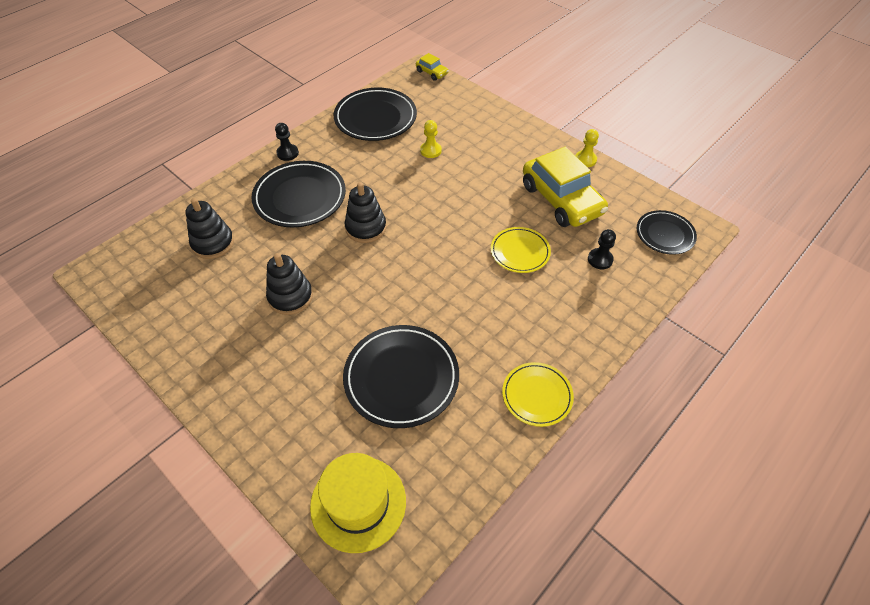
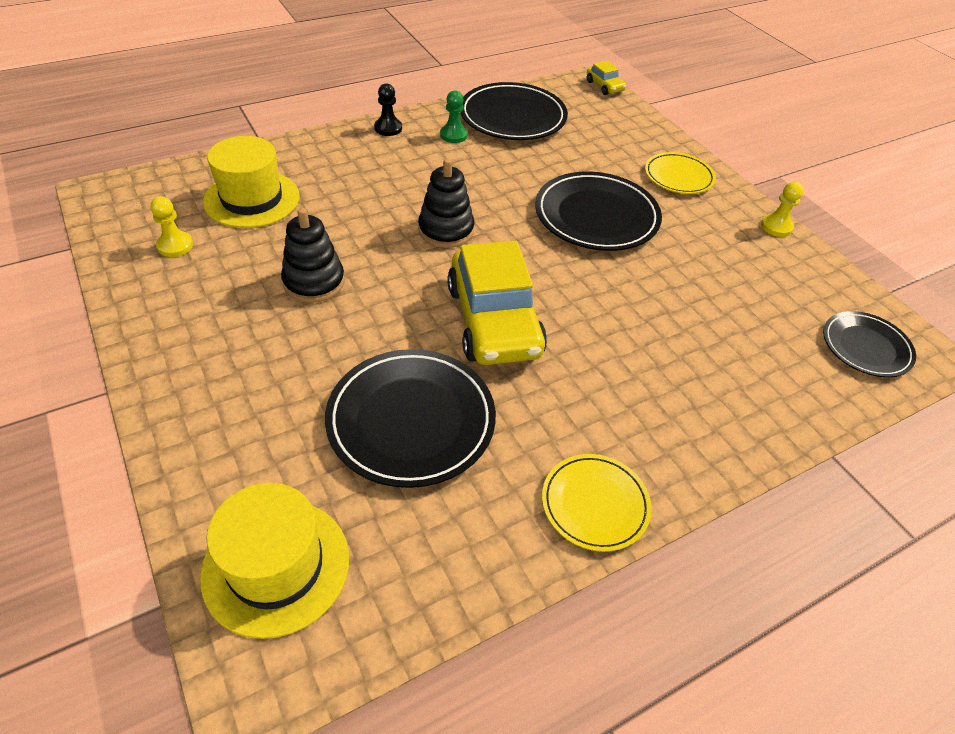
camera: 15 degrees right, 5 degrees down
black stacking toy [185,198,234,259] -> yellow hat [203,136,300,228]
black plate [251,161,346,227] -> black plate moved to [535,172,662,251]
yellow pawn [420,120,442,158] -> yellow pawn moved to [150,197,193,257]
yellow plate [491,227,551,273] -> yellow plate moved to [645,152,716,194]
yellow car [523,147,608,227] -> yellow car moved to [447,240,547,365]
black pawn [588,229,616,269] -> none
none -> green pawn [440,90,468,143]

